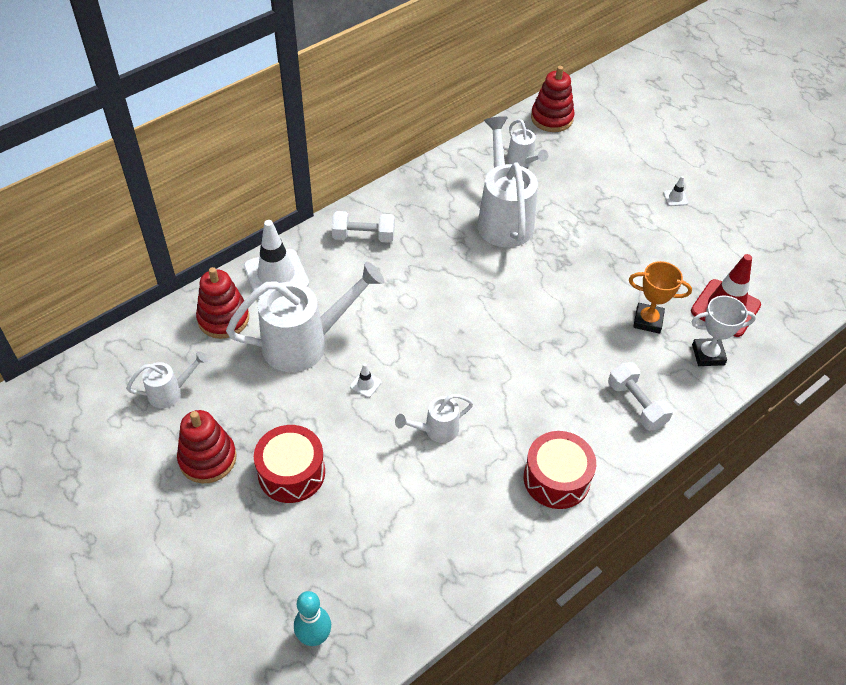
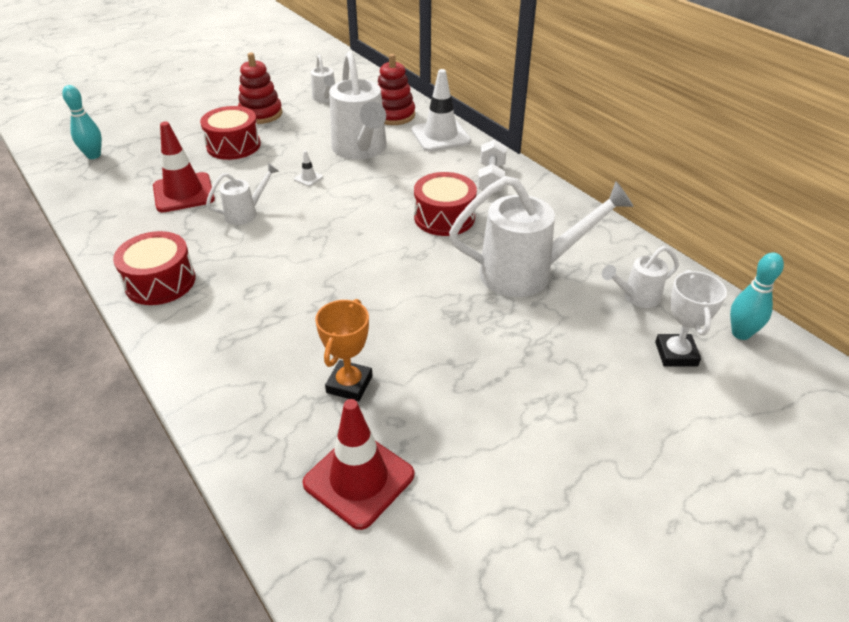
camera: 95 degrees right, 10 degrees down
white watering can [395,394,473,443] -> white watering can turned 75 degrees clockwise [206,163,279,225]
red stacking toy [531,66,575,132] -> turquoise bowling pin [730,253,784,340]
white dumbbell [608,362,673,430] -> none
white traffic cone [663,176,688,206] -> none
white trophy [691,296,756,366] -> white trophy moved to [655,270,727,367]
none -> red traffic cone [153,121,215,212]
none -> red drum [414,172,477,236]

